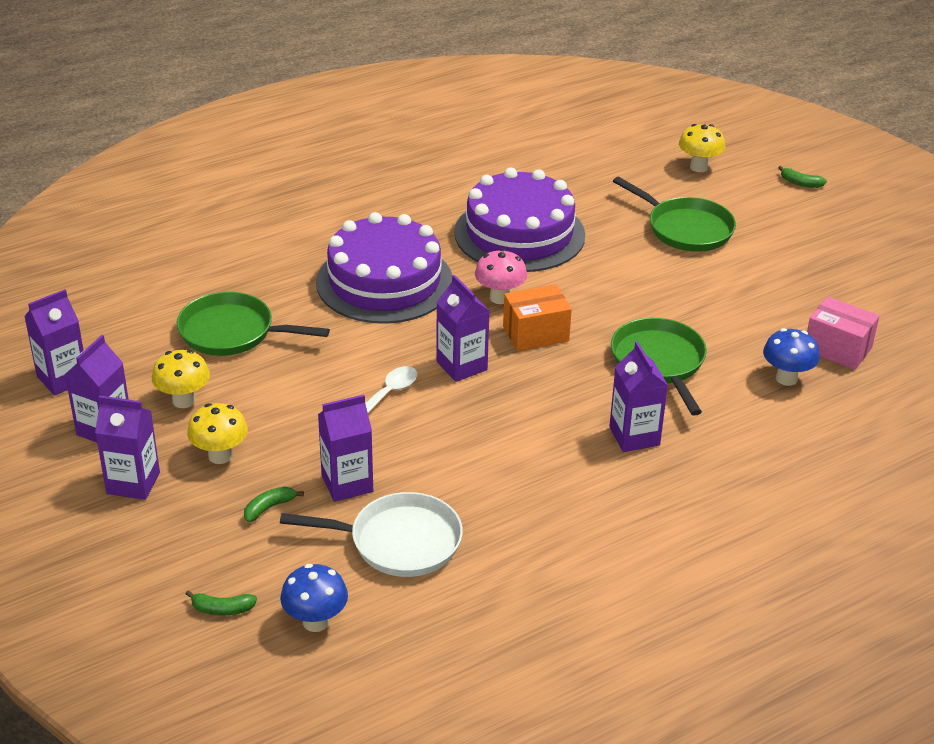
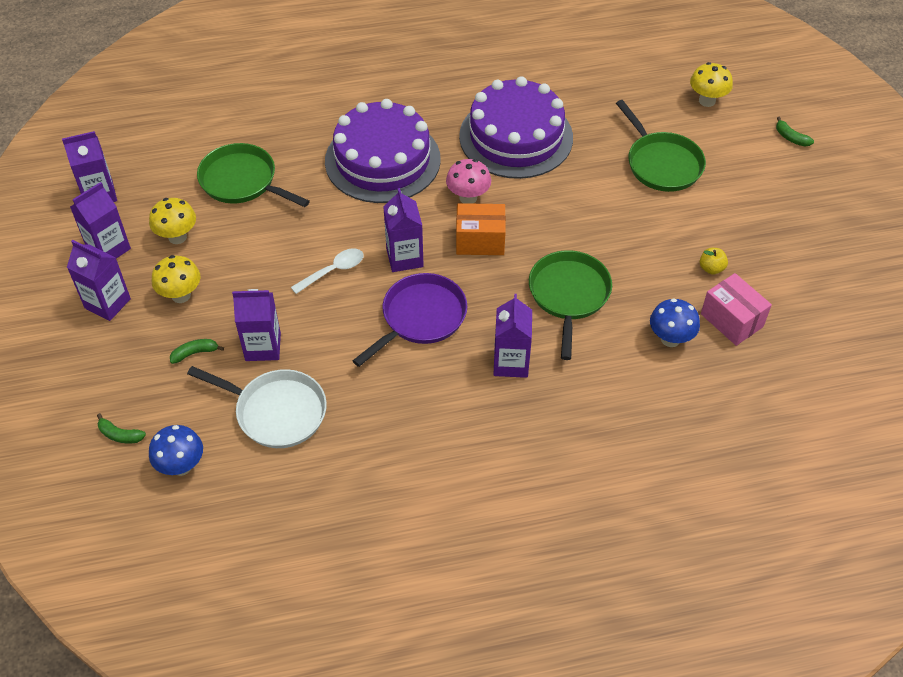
camera: 20 degrees right, 15 degrees up
none -> purple pan [353,273,467,367]
none -> yellow apple [700,248,728,274]

